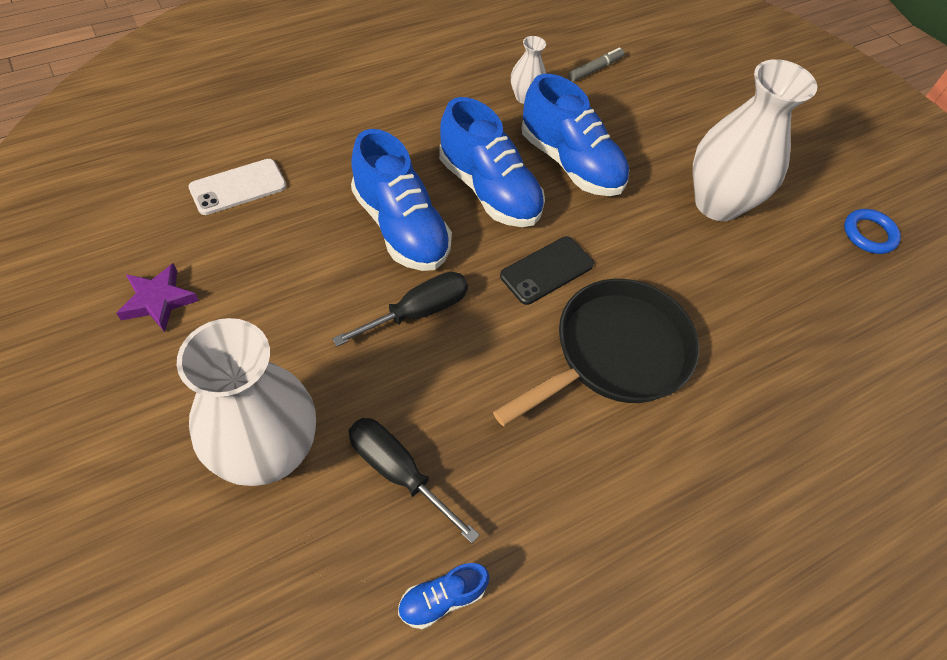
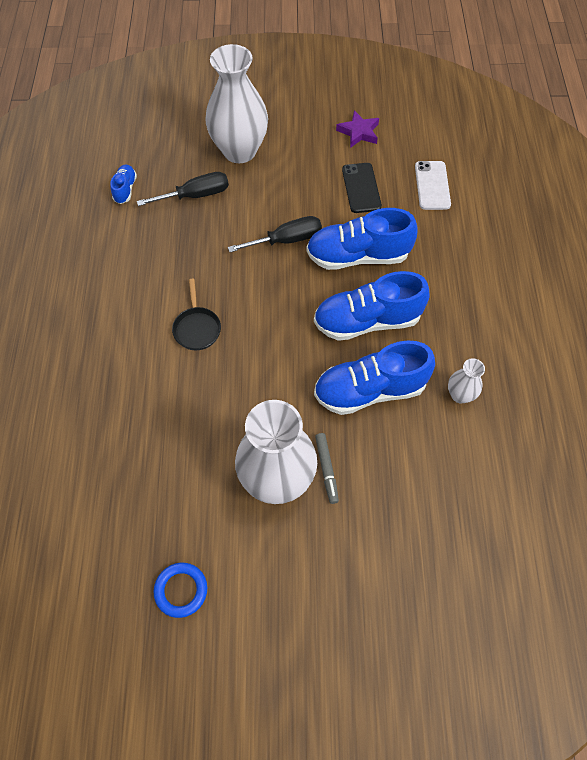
camera: 125 degrees right, 5 degrees up
black screwdriver [332,272,468,346] -> black screwdriver turned 105 degrees counterclockwise [228,216,322,252]
black pan [493,279,699,426] -> black pan [172,279,221,350], size x0.49
black phone [500,236,594,305] -> black phone moved to [342,163,382,213]
grey marker [568,47,625,82] -> grey marker moved to [315,433,339,504]

